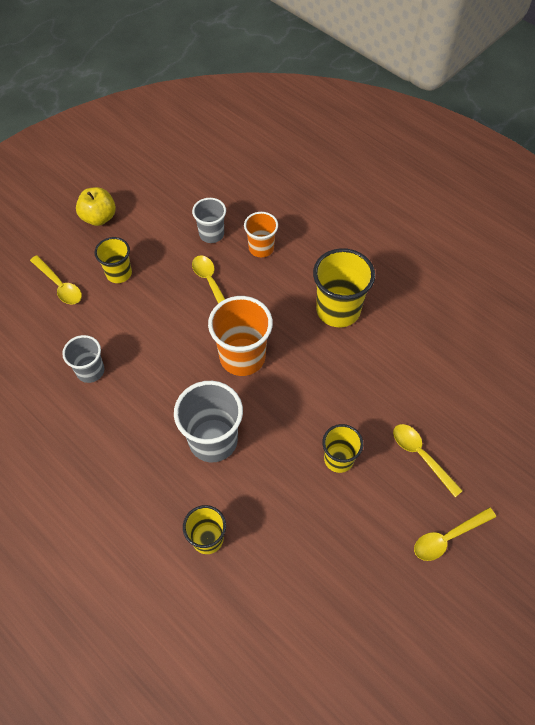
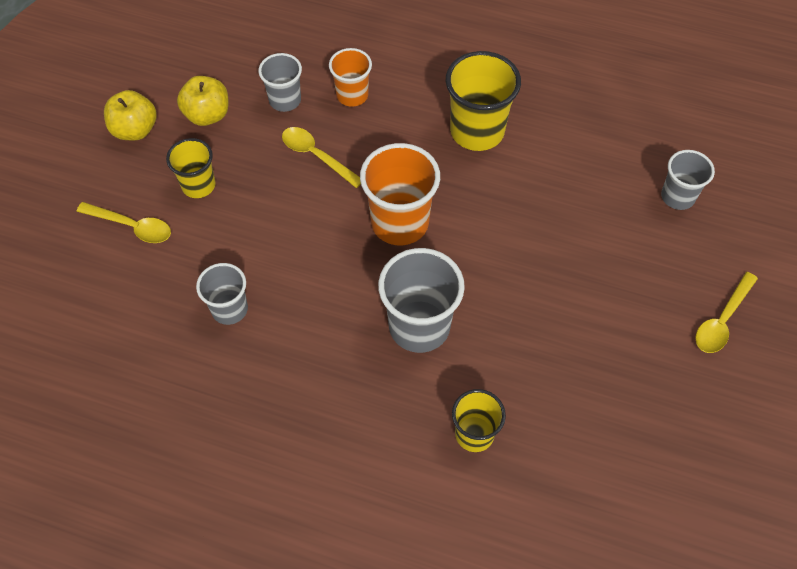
camera: 25 degrees left, 0 degrees up
yellow cup [322,424,363,473] -> none
yellow spoon [393,424,463,497] -> none
none -> yellow apple [177,76,229,126]
none -> grey cup [661,150,715,210]

